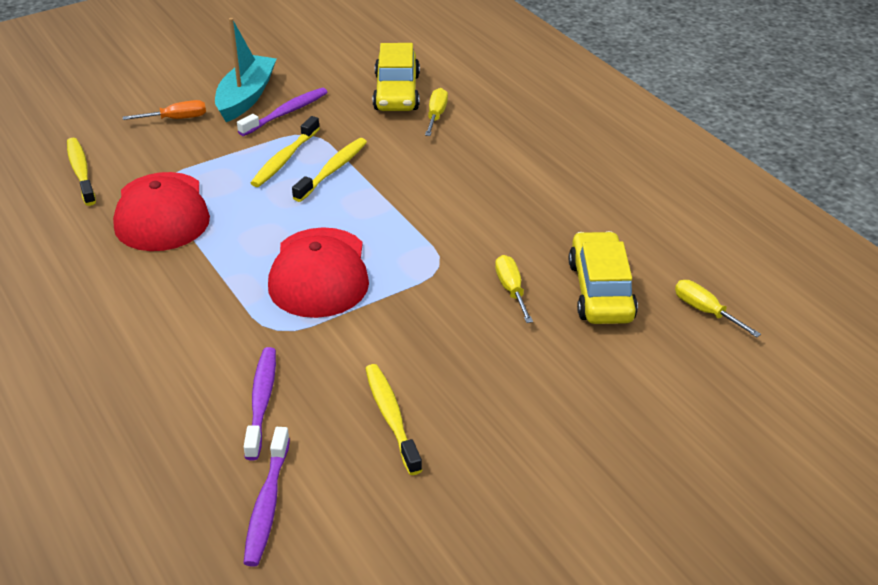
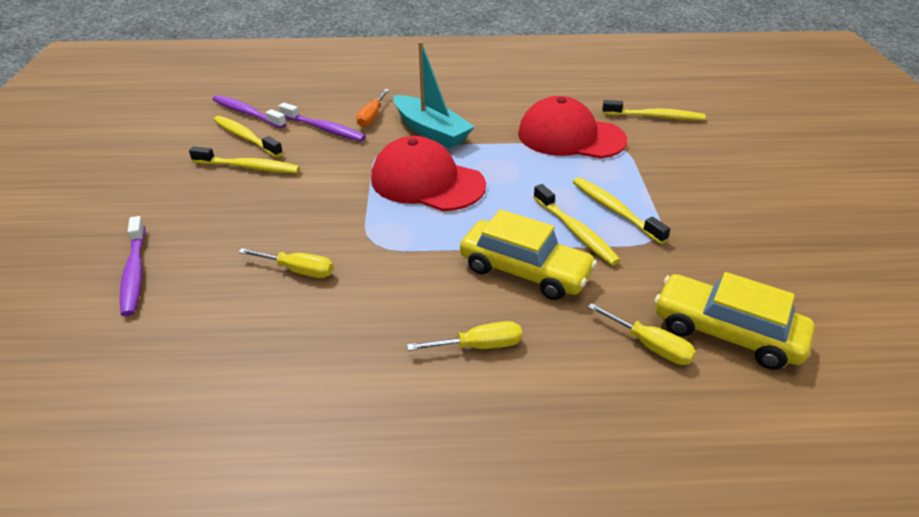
camera: 120 degrees right, 0 degrees up
orange screwdriver [123,100,206,120] -> orange screwdriver moved to [356,89,389,128]
turquoise boat [215,18,277,122] -> turquoise boat moved to [394,41,474,148]
purple toothbrush [237,88,328,136] -> purple toothbrush moved to [120,216,146,316]
yellow car [569,231,638,324] -> yellow car moved to [460,209,597,300]
yellow screwdriver [675,280,761,337] -> yellow screwdriver moved to [407,321,522,351]
none -> yellow toothbrush [214,116,283,157]

